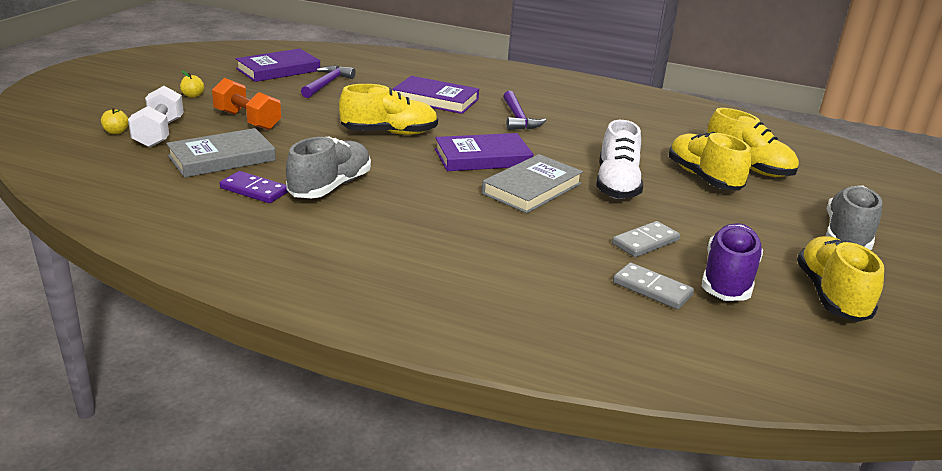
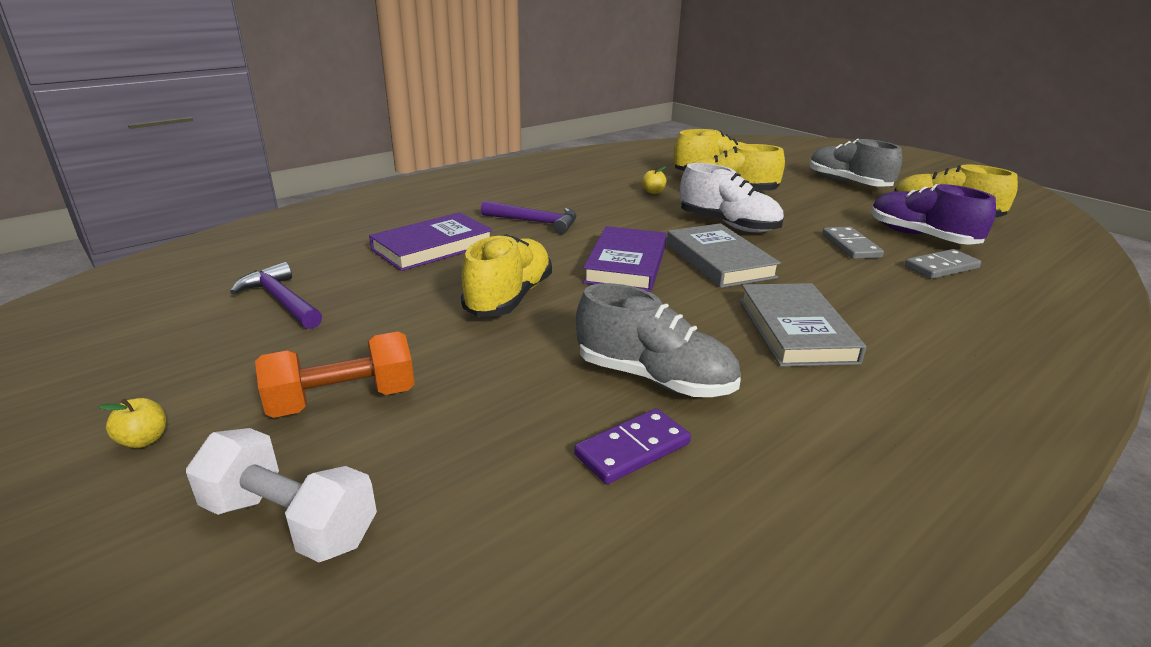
camera: 60 degrees left, 0 degrees up
yellow apple [101,107,129,134] -> yellow apple moved to [642,166,667,194]
grey book [166,128,276,178] -> grey book moved to [740,283,866,367]
purple book [235,49,320,82] -> none
grey shoe [286,136,371,198] -> grey shoe turned 150 degrees clockwise [576,283,741,397]

